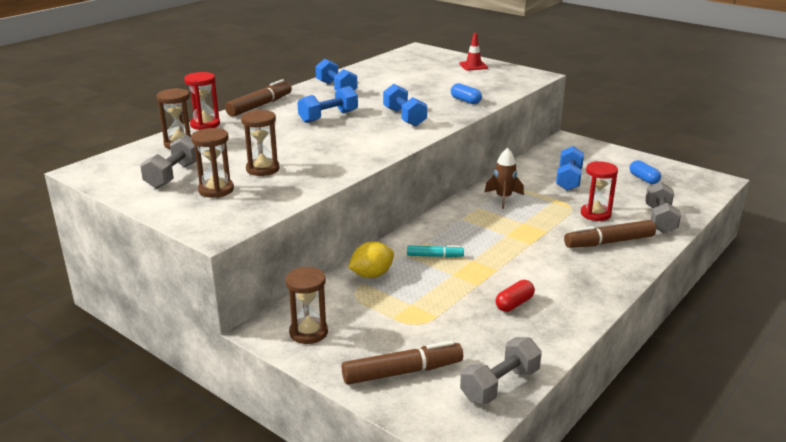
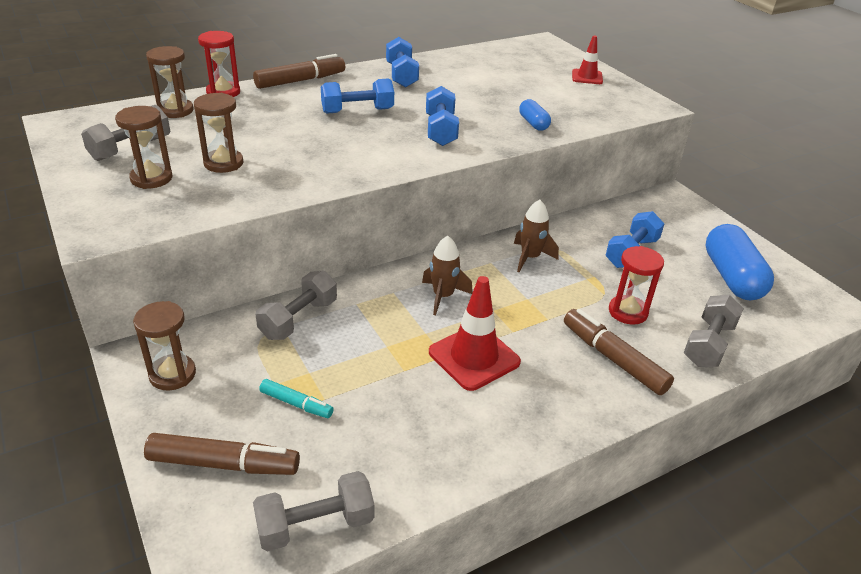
camera: 20 degrees right, 10 degrees up
yellow lemon [348,242,394,278] -> grey dumbbell [255,270,337,340]
turquoise marker [407,245,464,257] -> turquoise marker moved to [259,379,334,418]
red capsule [496,280,535,312] -> none
brown marker [564,220,656,248] -> brown marker turned 45 degrees clockwise [564,309,674,395]
blue capsule [630,160,661,184] -> blue capsule [705,224,774,300], size x1.97
none -> brown rocket [422,236,473,315]
none -> red traffic cone [429,276,521,391]

